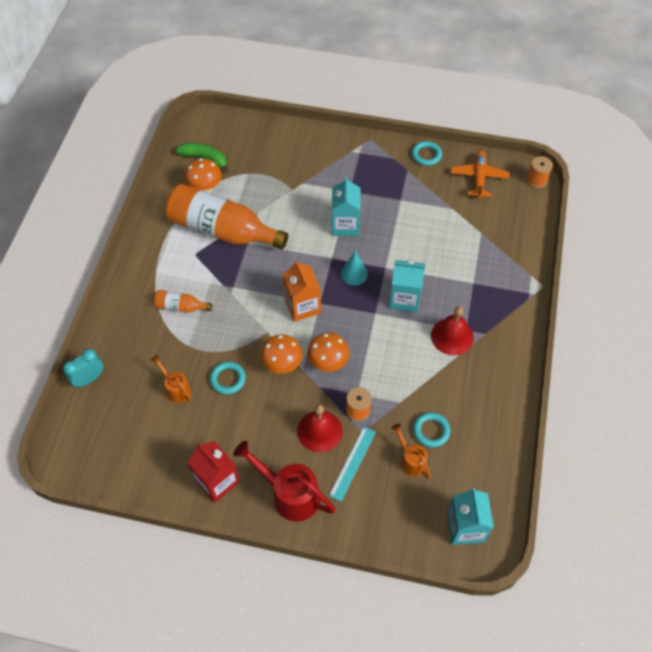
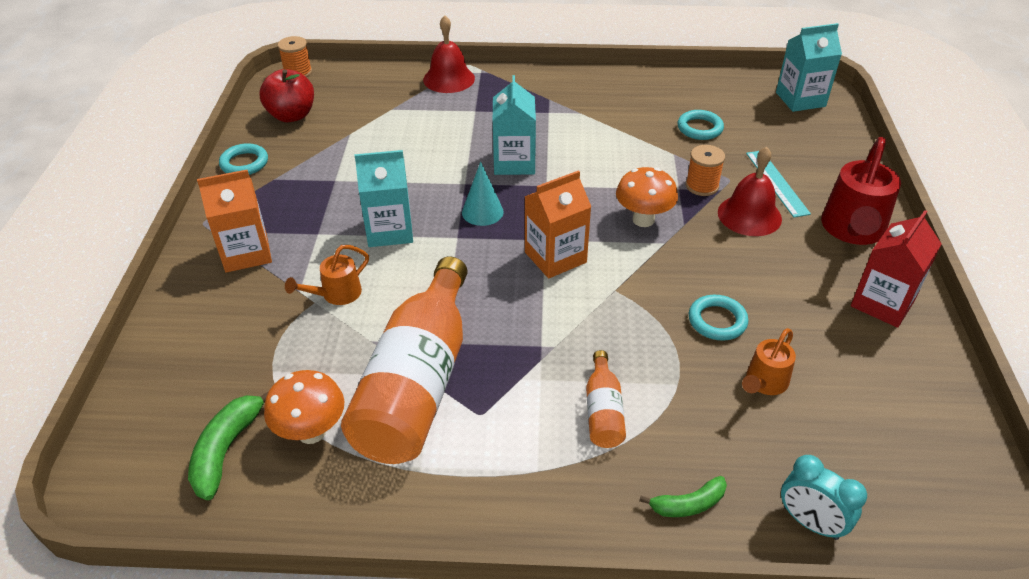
camera: 100 degrees left, 15 degrees down
orange mushroom [261,334,303,374] -> none
turquoise ruler [329,427,376,502] -> turquoise ruler turned 60 degrees clockwise [746,151,811,217]
orange watering can [391,423,431,479] -> orange watering can moved to [285,245,369,305]
red bell [431,307,474,355] -> red bell moved to [423,15,475,93]
orange plane [451,150,510,199] -> red apple [260,69,314,122]
none -> orange carton [197,170,272,273]
none -> green banana [639,476,727,517]

